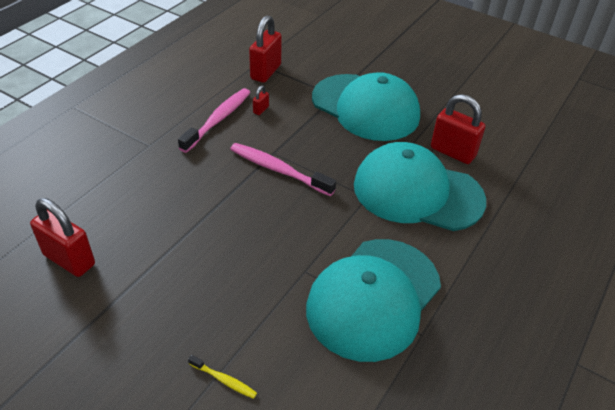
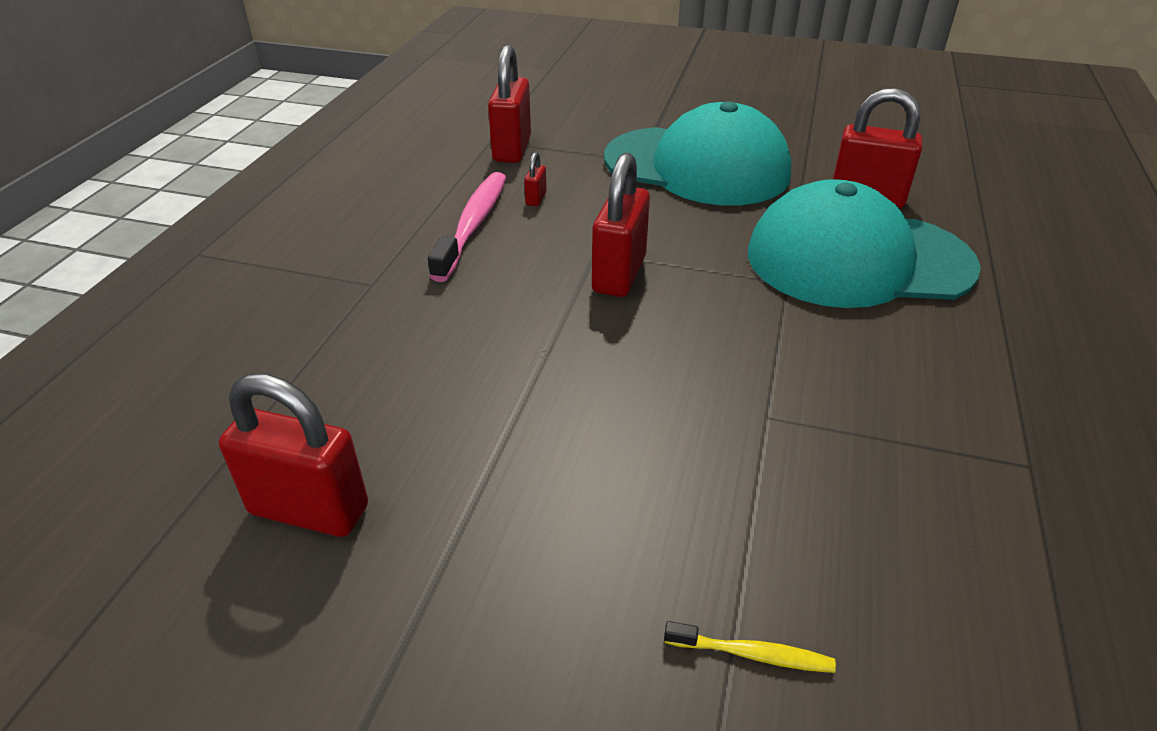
camera: 15 degrees left, 5 degrees down
pink toothbrush [230,143,336,196] -> red padlock [592,152,650,297]
turquoise cap [306,239,441,362] -> none

